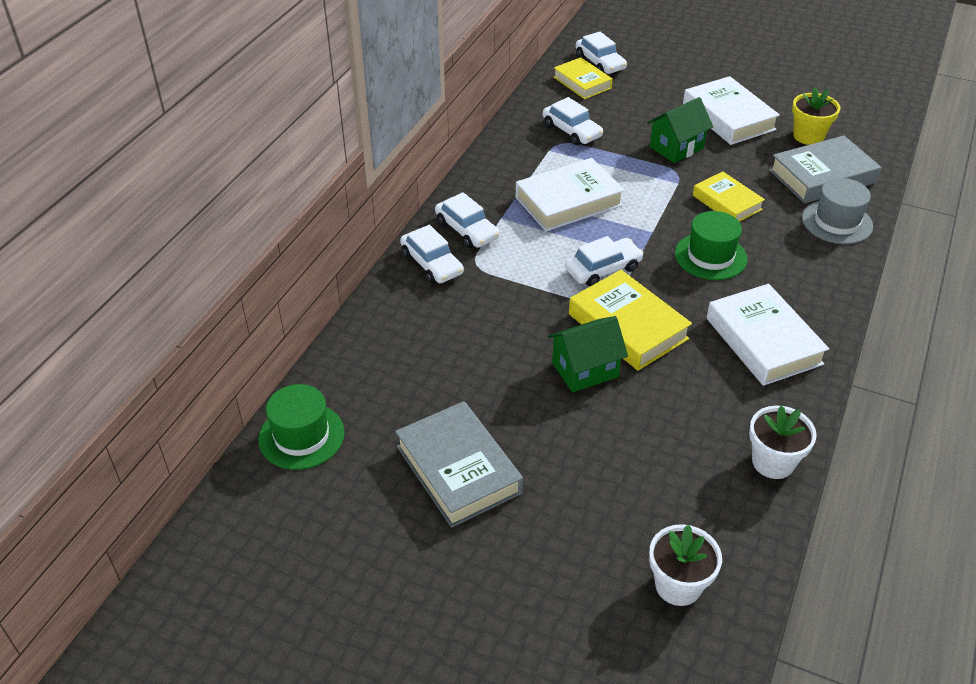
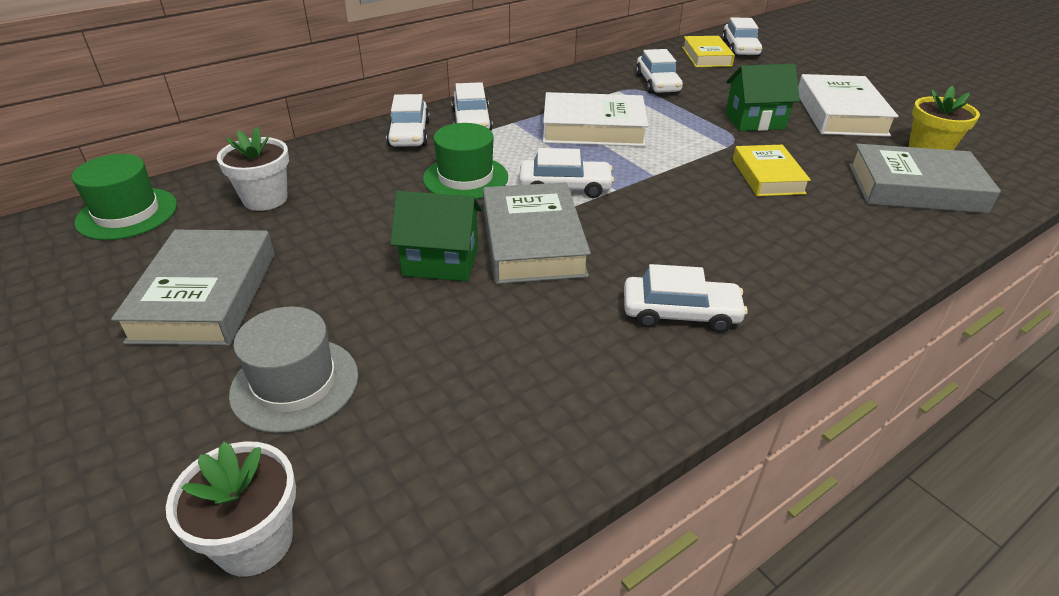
camera: 30 degrees right, 5 degrees down
yellow book [569,270,692,371] -> grey book [483,182,591,284]
green hat [675,211,748,280] -> green hat moved to [423,123,508,199]
white book [707,284,829,386] -> white car [624,264,748,333]
white flower pot [749,406,817,479] -> white flower pot moved to [217,127,289,211]
grey hat [802,178,873,244] -> grey hat moved to [229,307,358,433]

